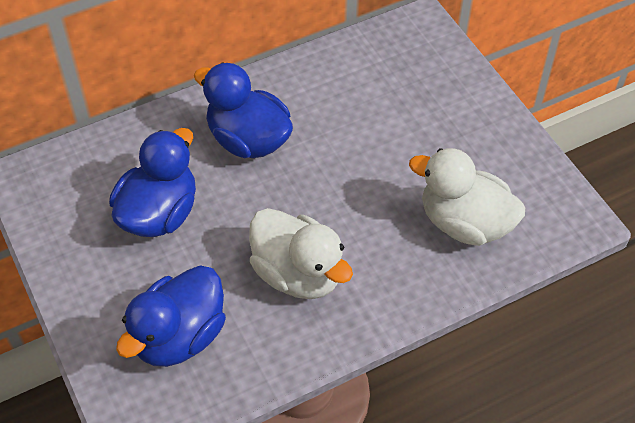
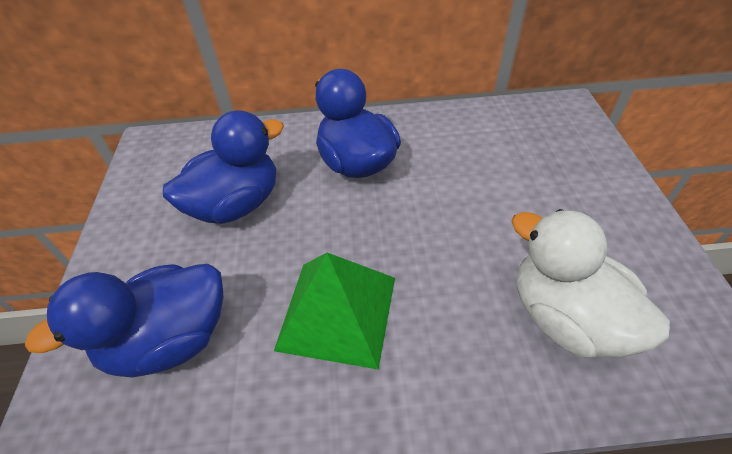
camera: 25 degrees right, 5 degrees down
white duck [249,208,353,299] -> green pyramid [274,253,395,370]

